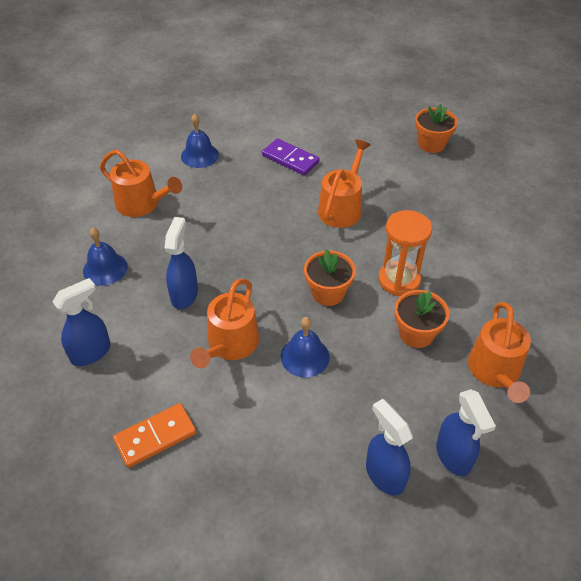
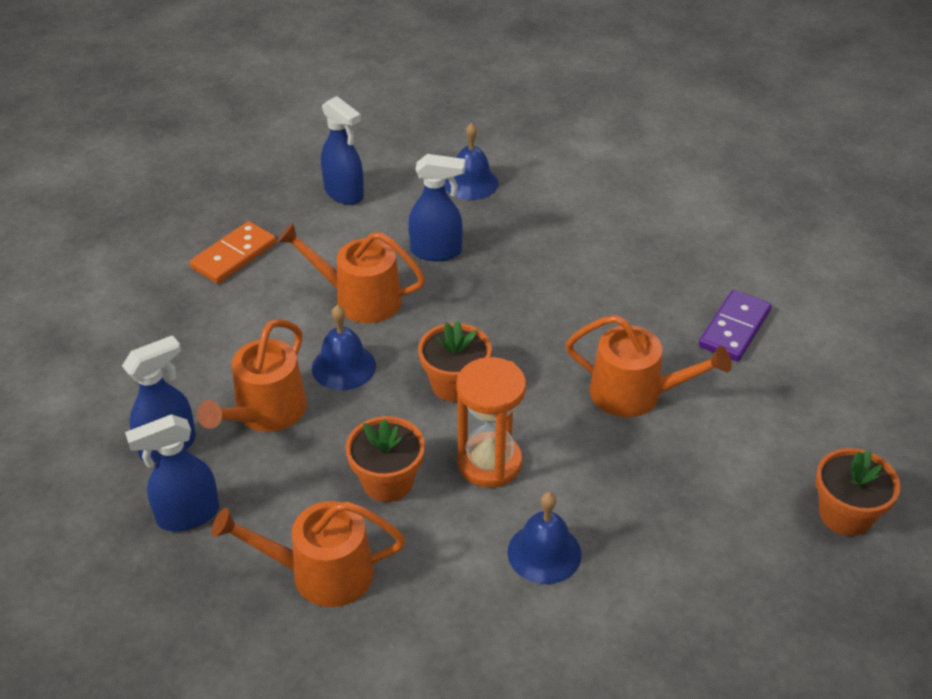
camera: 85 degrees right, 5 degrees down
orange watering can [100,150,182,217] -> orange watering can moved to [197,319,307,432]
orange domino [113,403,196,468] -> orange domino turned 75 degrees clockwise [190,221,276,284]
blue bell [181,114,219,168] -> blue bell moved to [507,492,581,584]

